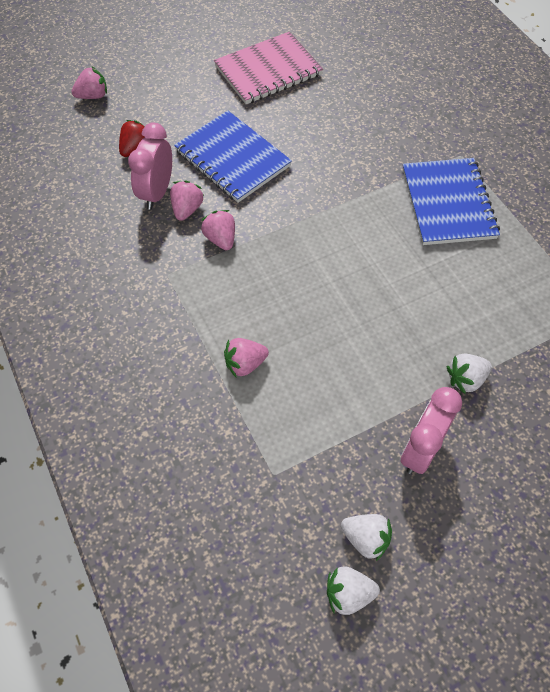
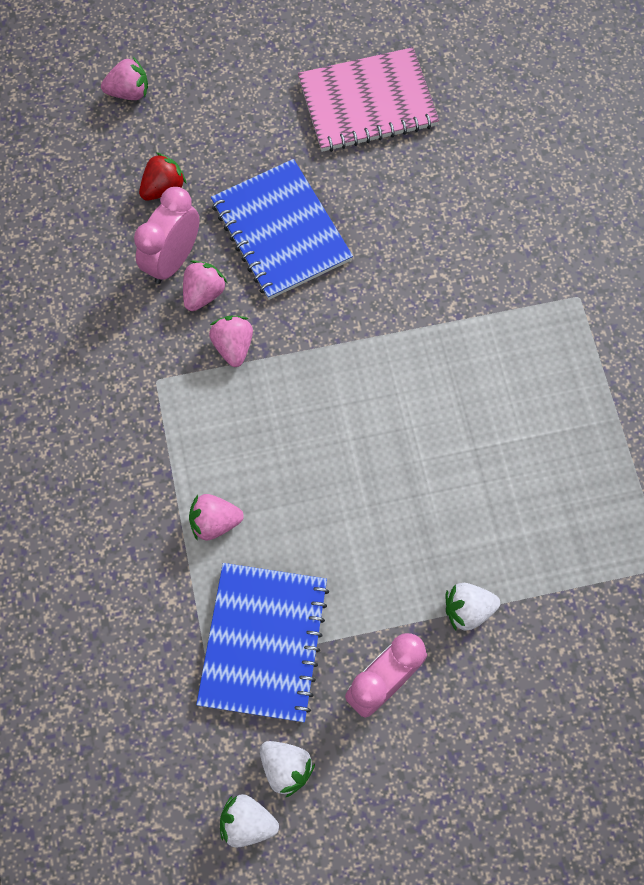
camera: 15 degrees right, 10 degrees up
blue notebook [403,158,500,245] -> blue notebook moved to [196,563,329,722]

